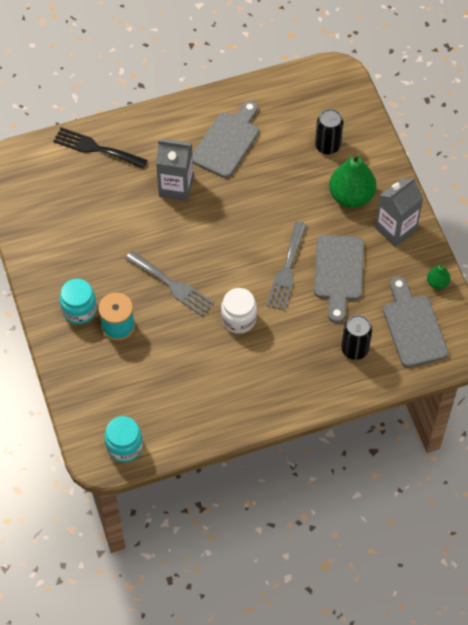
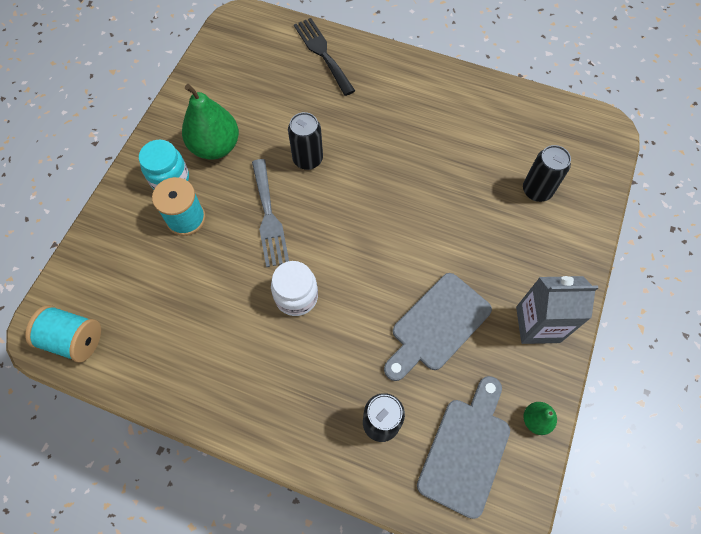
camera: 40 degrees right, 5 degrees up
turquoise jar [105,416,143,462] -> turquoise spool [25,305,101,362]
grey carton [156,139,193,201] -> none
grey cutting board [192,100,259,178] -> none
grey fork [266,221,307,311] -> none
green pear [329,153,376,208] -> green pear moved to [182,84,239,160]
none -> black can [288,112,323,170]

